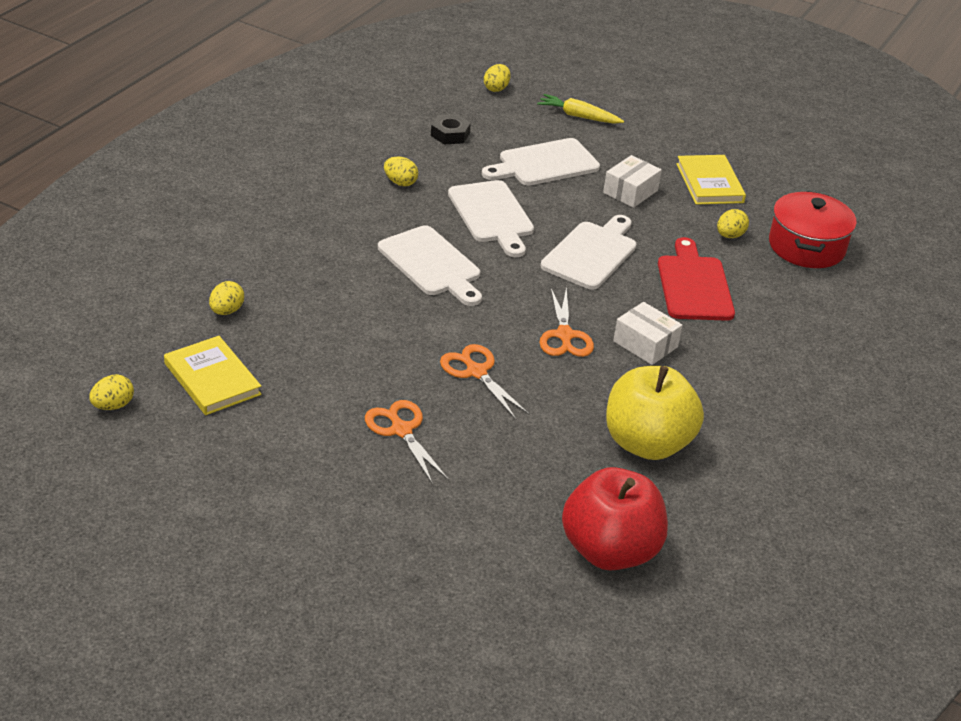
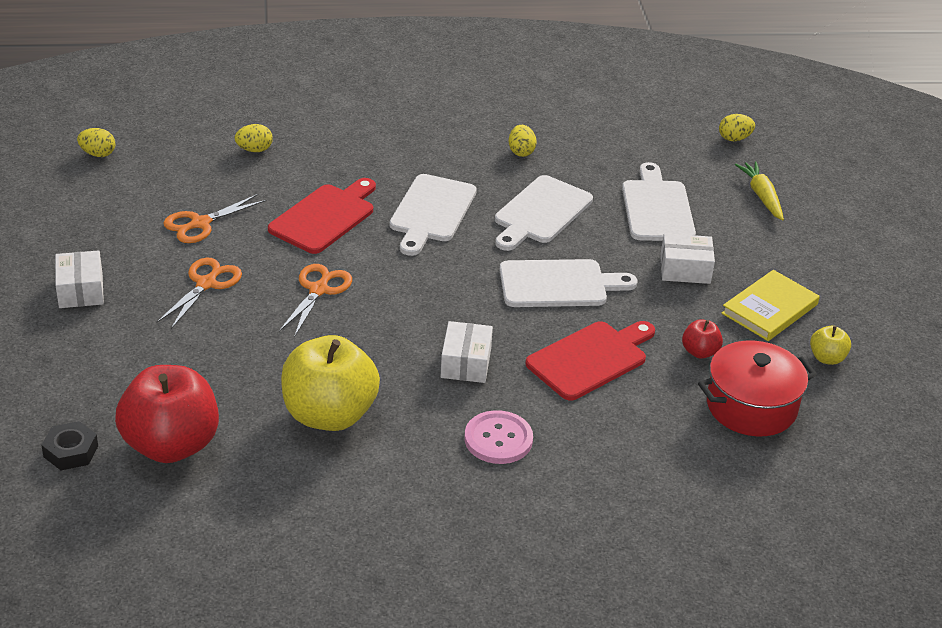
camera: 55 degrees right, 0 degrees up
yellow book [164,336,262,415] -> none
black nut [431,114,471,144] -> black nut moved to [41,421,98,470]
white cutting board [482,138,600,185] -> white cutting board turned 60 degrees clockwise [622,162,696,241]
orange scissors [539,287,594,357] -> orange scissors moved to [163,194,267,243]
yellow egg [717,209,749,238] -> red apple [682,319,723,359]
none -> white box [55,250,104,308]
none -> red cutting board [268,178,376,254]
none -> pink button [464,410,533,464]
none -> yellow apple [810,326,851,365]

